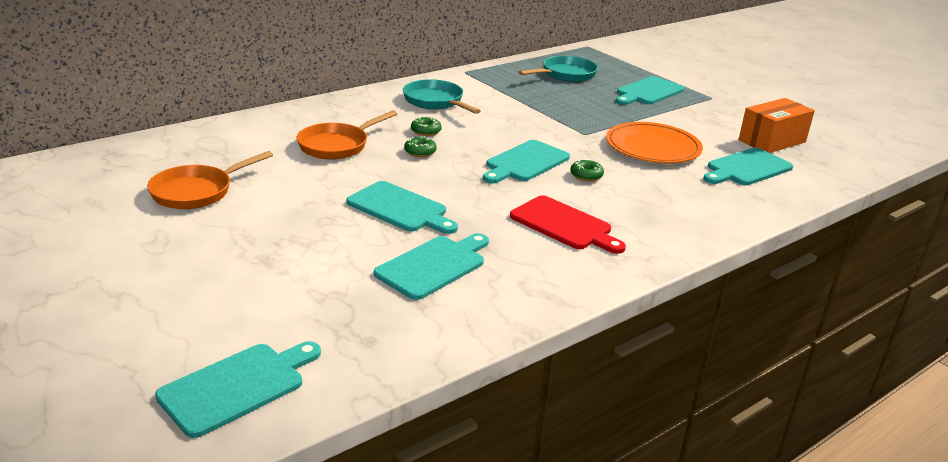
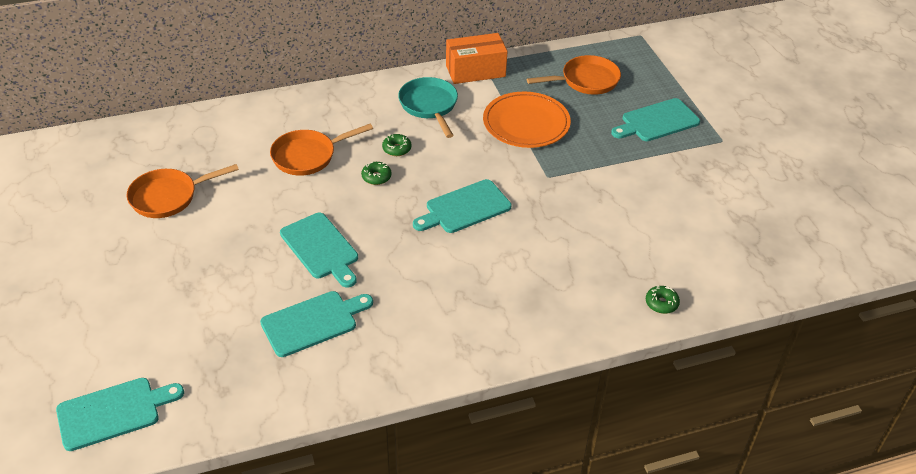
camera: 20 degrees right, 15 degrees up
red cutting board [510,195,626,254] -> none
turquoise pan [518,56,598,82] -> orange pan [527,55,621,95]
green donut [570,159,604,181] -> green donut moved to [646,286,680,314]
orange plate [606,122,703,163] -> orange plate moved to [483,92,571,148]
turquoise cutting board [703,148,793,185] -> none
orange box [739,98,815,153] -> orange box moved to [446,33,508,84]

